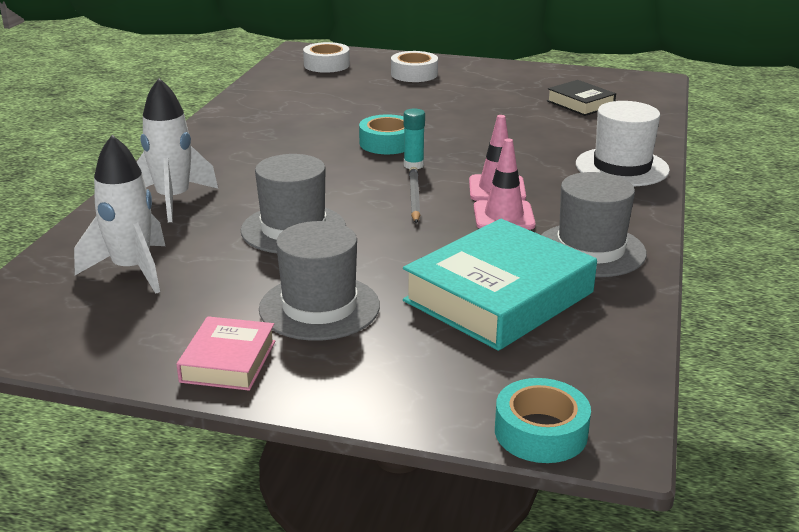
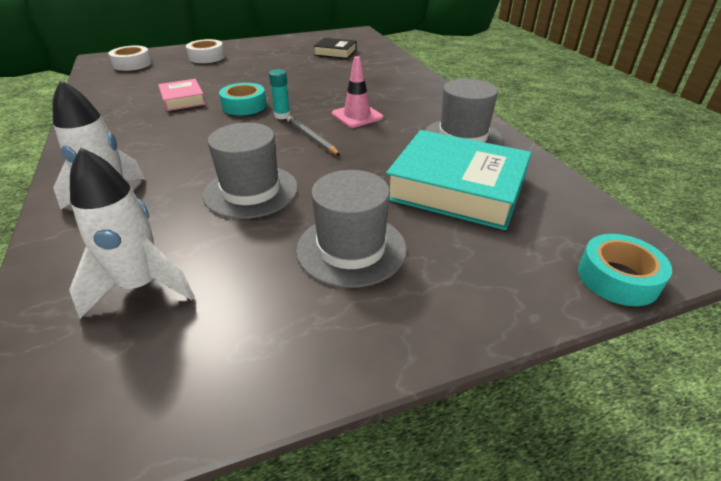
camera: 35 degrees left, 10 degrees up
pink book [176,316,275,391] -> pink book moved to [158,79,206,111]
turquoise book [403,219,597,351] -> turquoise book turned 75 degrees counterclockwise [386,130,531,230]
pink traffic cone [474,139,536,230] -> none
white hat [576,101,670,186] -> none

